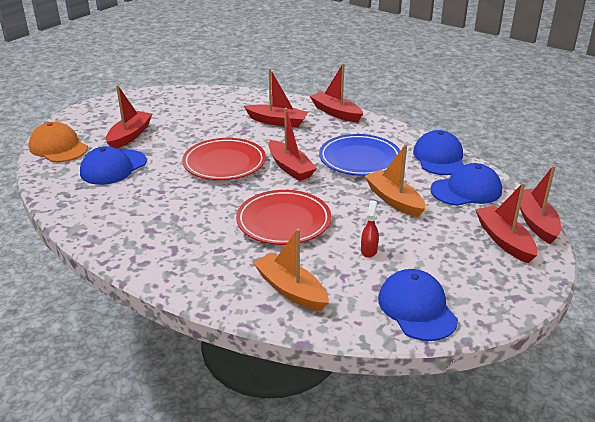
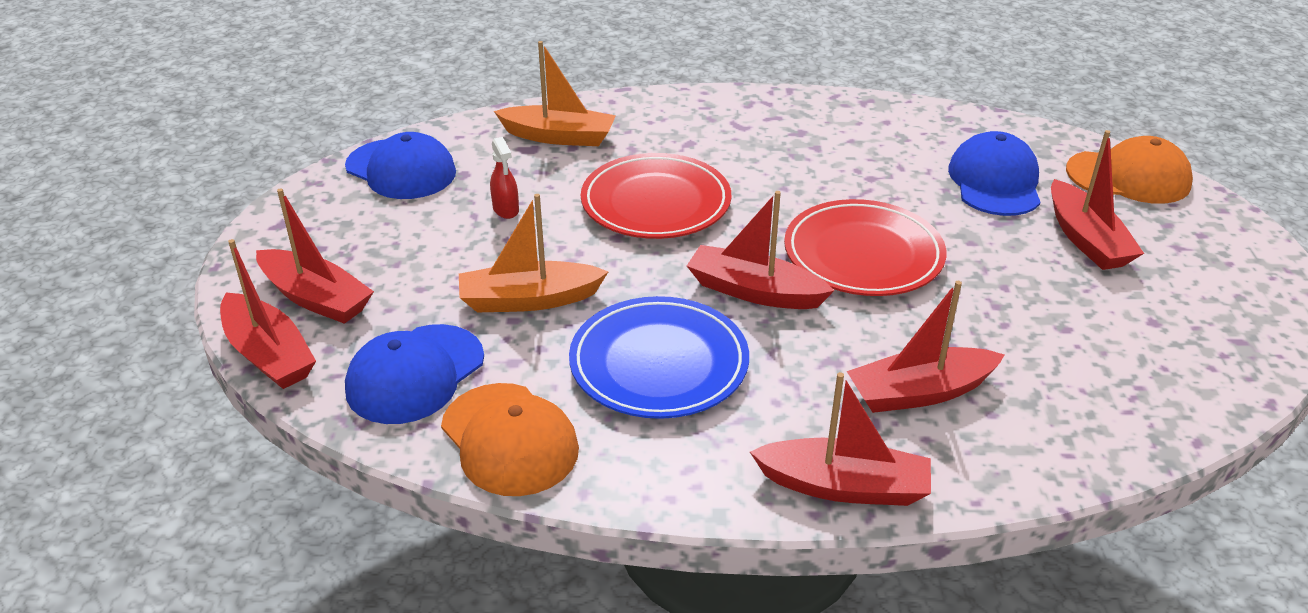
camera: 145 degrees right, 5 degrees up
orange boat [365,144,425,217] -> orange boat turned 150 degrees clockwise [459,194,608,312]
blue cap [413,130,464,175] -> orange cap [441,383,579,496]

